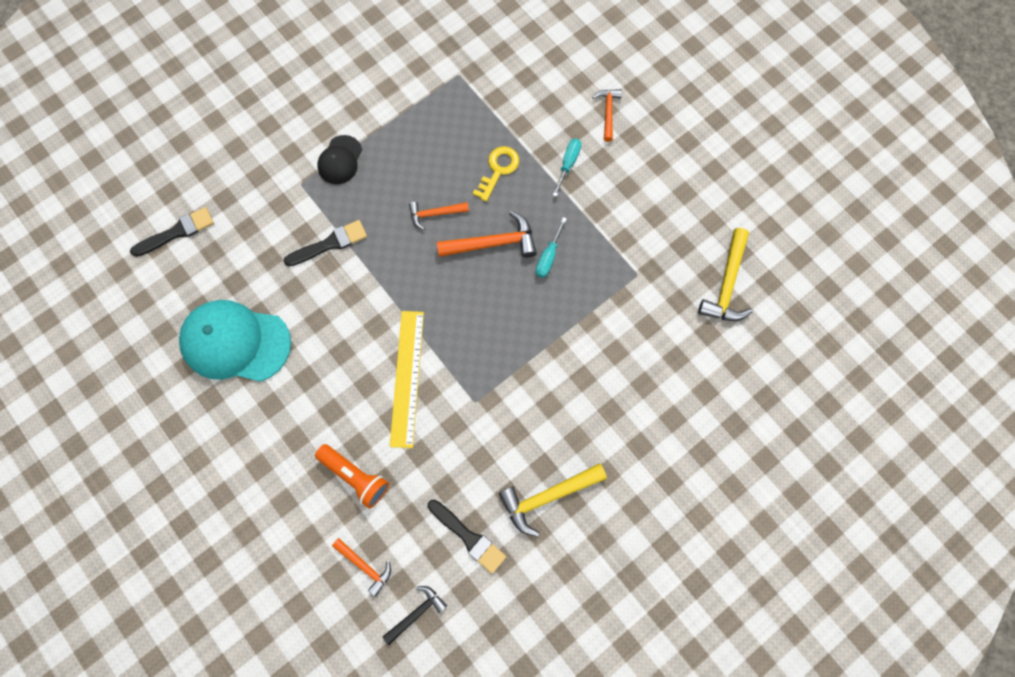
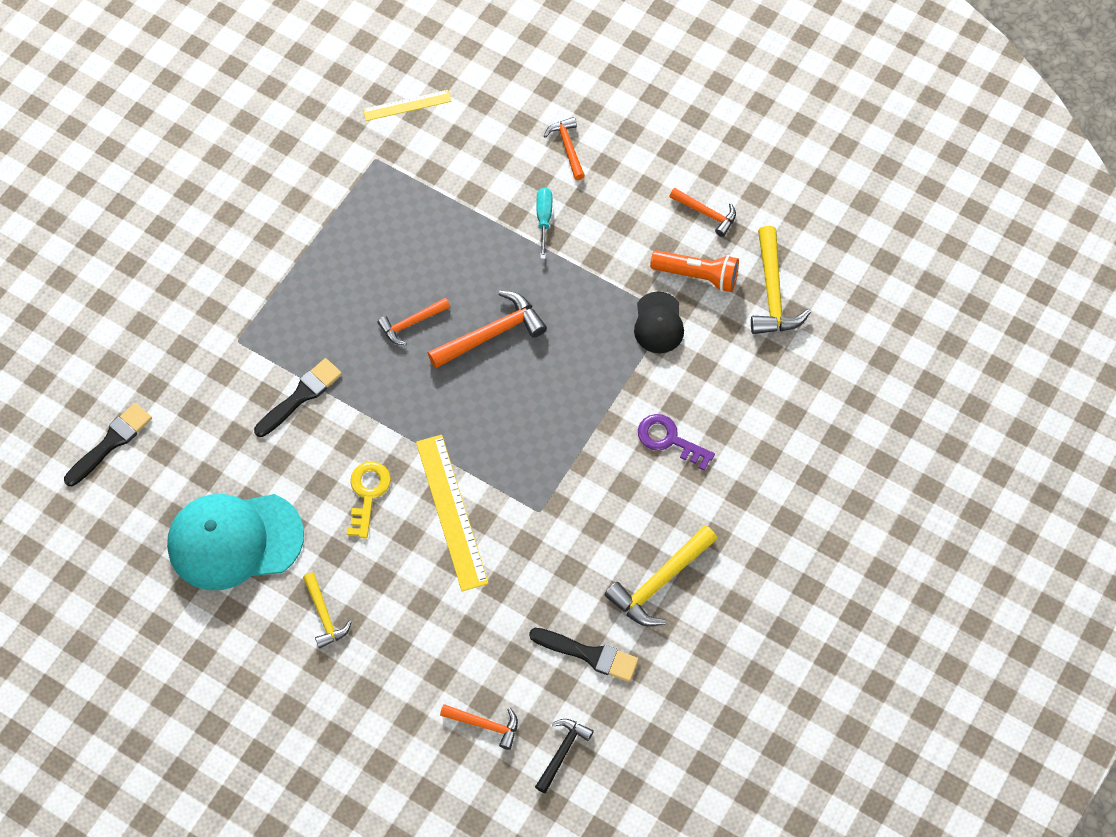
camera: 20 degrees left, 10 degrees down
orange flashlight [315,444,389,509] -> orange flashlight moved to [650,250,739,292]
black cap [317,135,362,184] -> black cap moved to [634,292,684,353]
yellow key [473,146,519,202] -> yellow key moved to [346,462,391,539]
turquoise screwdriver [536,217,567,278] -> none
none -> yellow hammer [303,572,351,648]
none -> yellow ruler [363,90,452,121]
none -> purple key [638,414,715,470]
none -> orange hammer [669,188,736,237]

